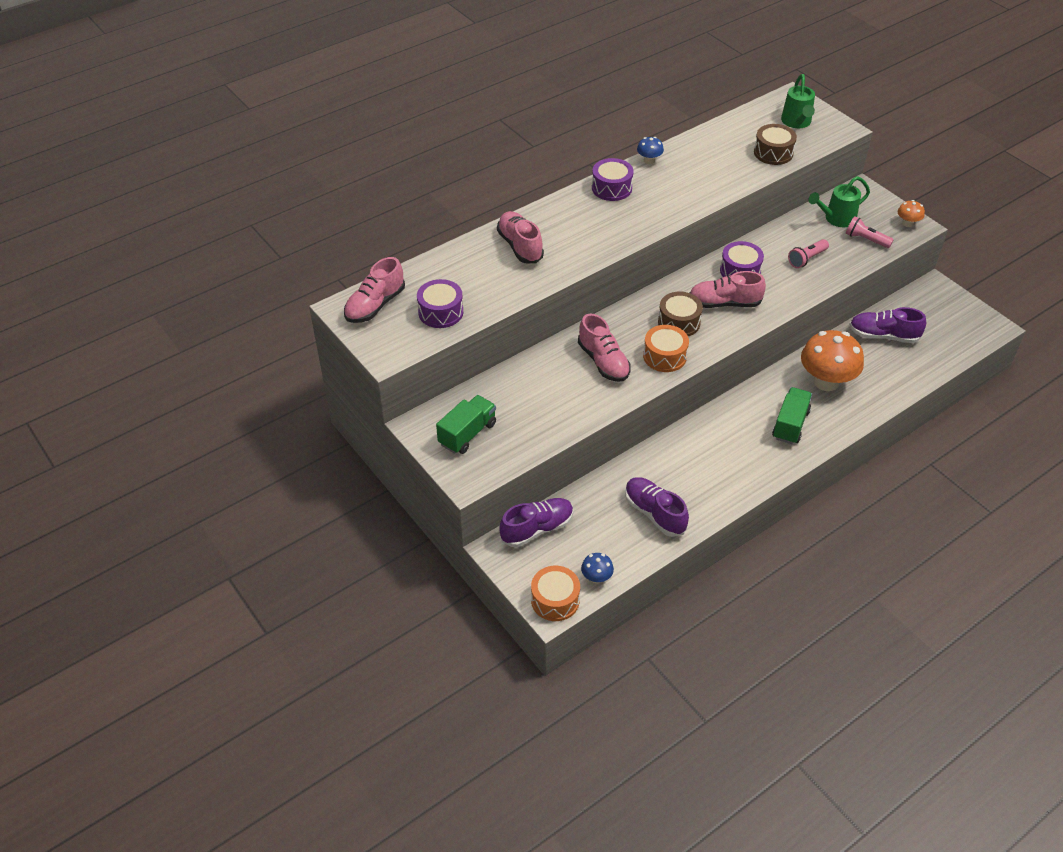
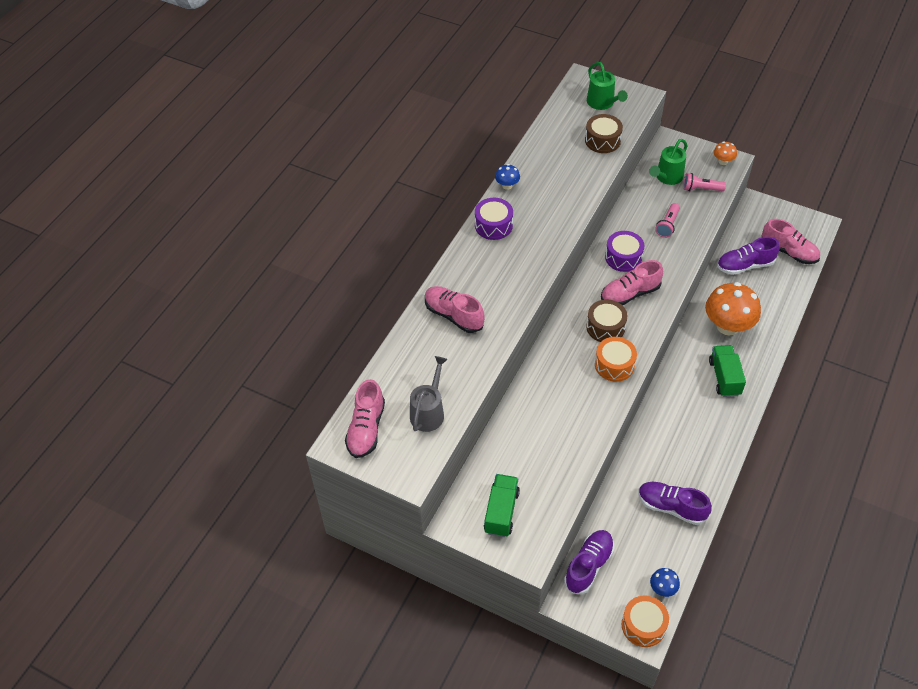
camera: 25 degrees left, 5 degrees up
purple drum [417,279,463,328] -> grey watering can [410,356,448,432]
pink shoe [578,314,631,382] -> pink shoe moved to [762,219,820,264]

